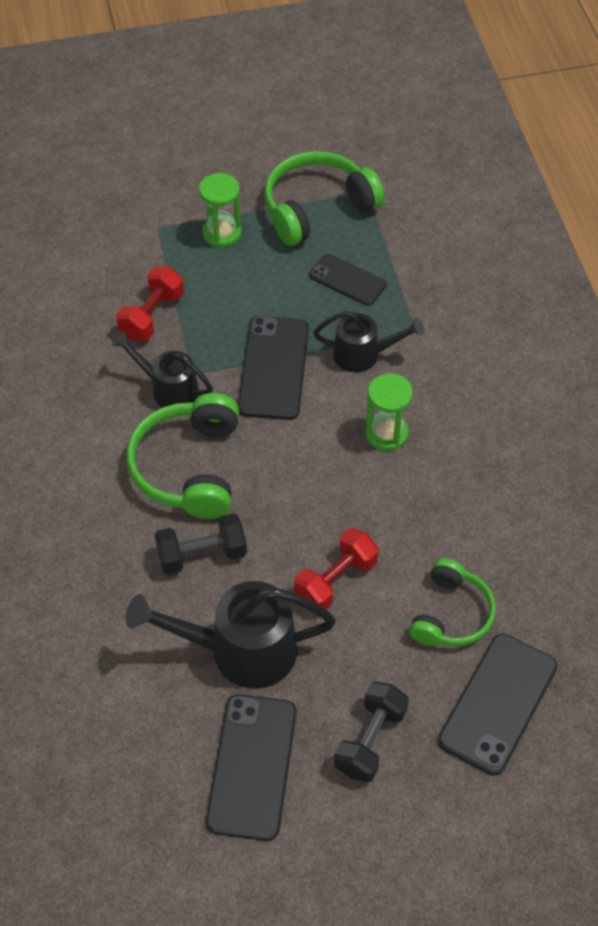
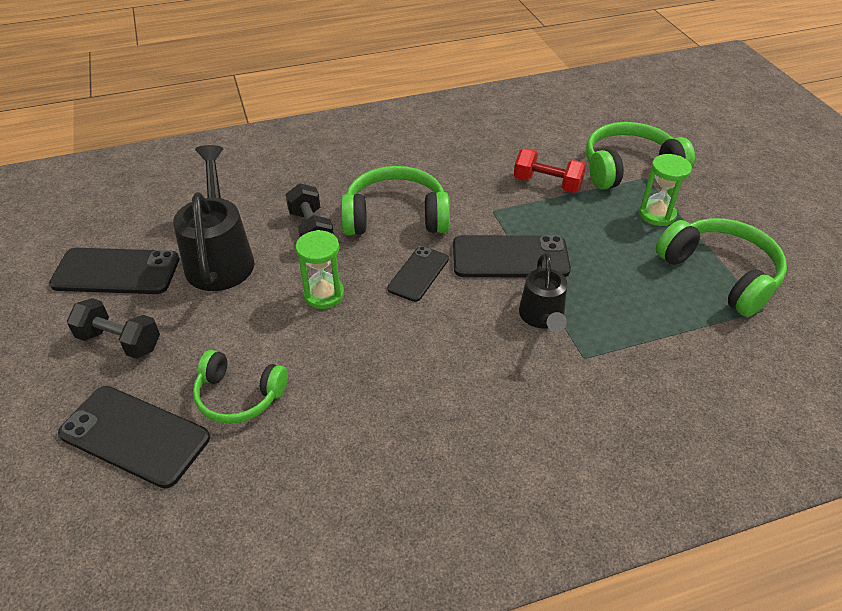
camera: 85 degrees right, 10 degrees down
black watering can [112,332,213,407] -> none
red dumbbell [294,528,379,610] -> none
black phone [309,254,387,306] -> black phone moved to [387,246,449,302]
green hourglass [365,373,413,451] -> green hourglass moved to [296,230,344,309]
none -> green headphones [586,122,695,190]

